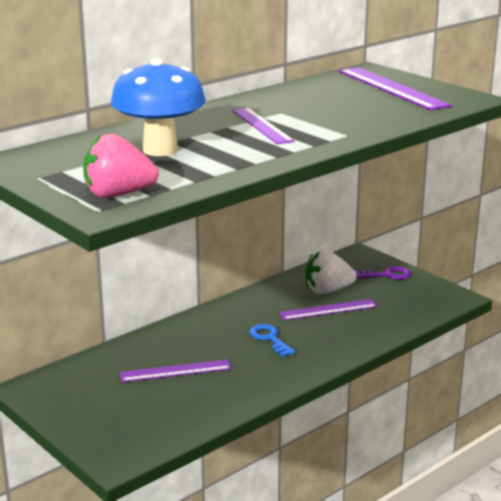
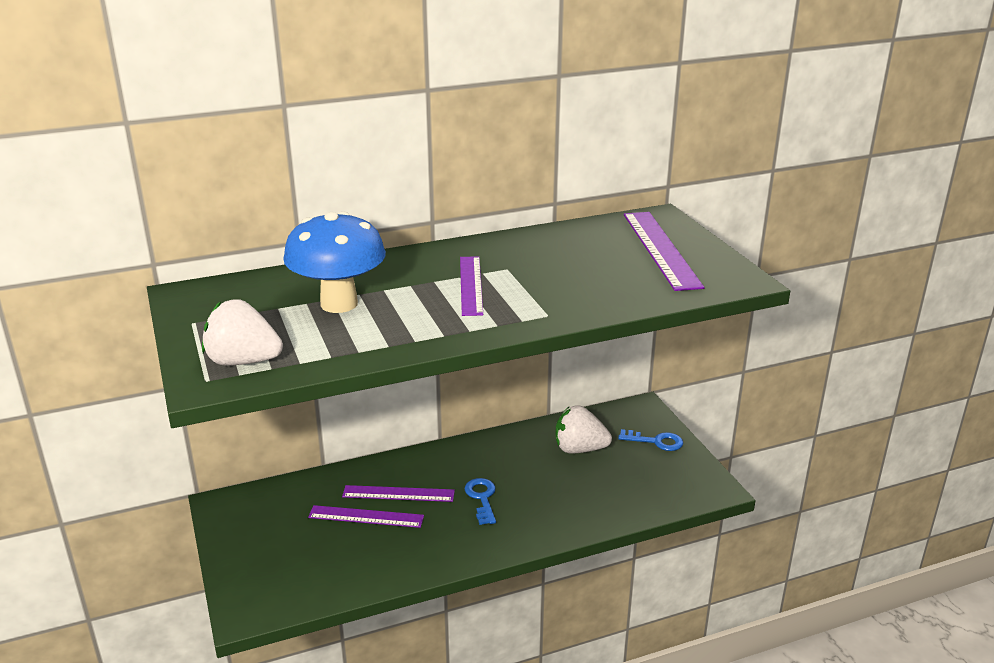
camera: 20 degrees right, 5 degrees up
pink strawberry [83,134,159,198] -> white strawberry [202,299,283,366]
purple ruler [279,299,378,320] -> purple ruler moved to [342,485,455,502]
purple key [355,266,411,280] -> blue key [618,429,683,451]

